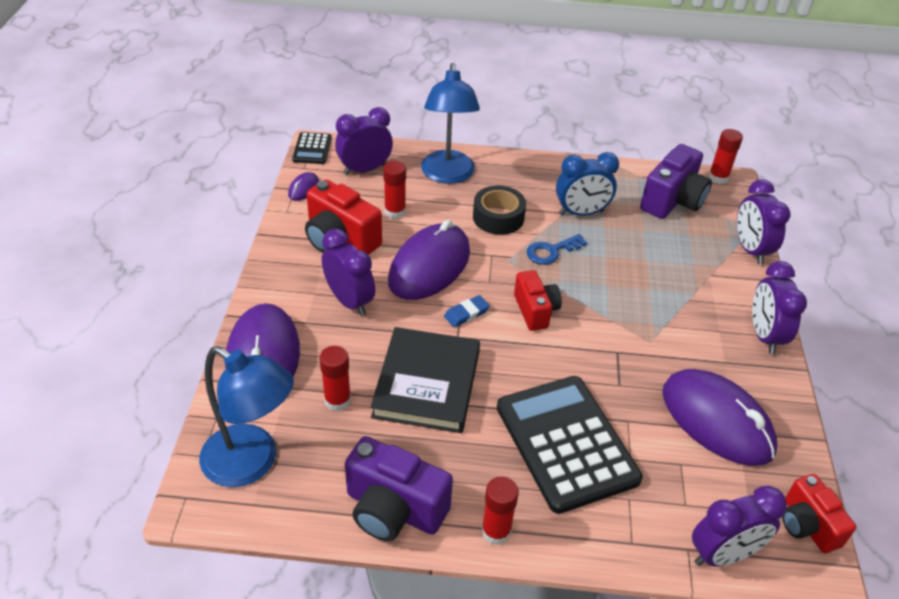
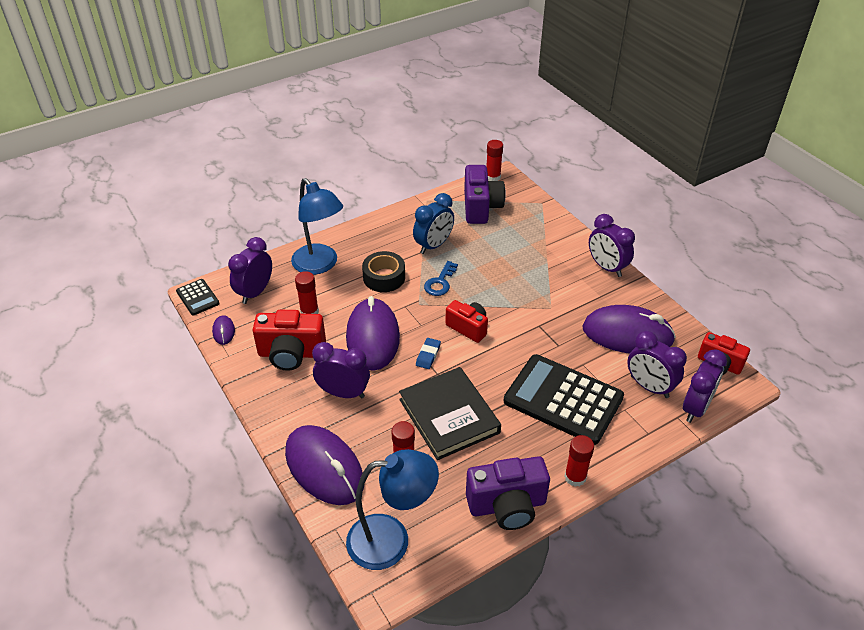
camera: 35 degrees left, 0 degrees up
purple clock [737,179,790,265] -> purple clock moved to [627,331,687,398]

